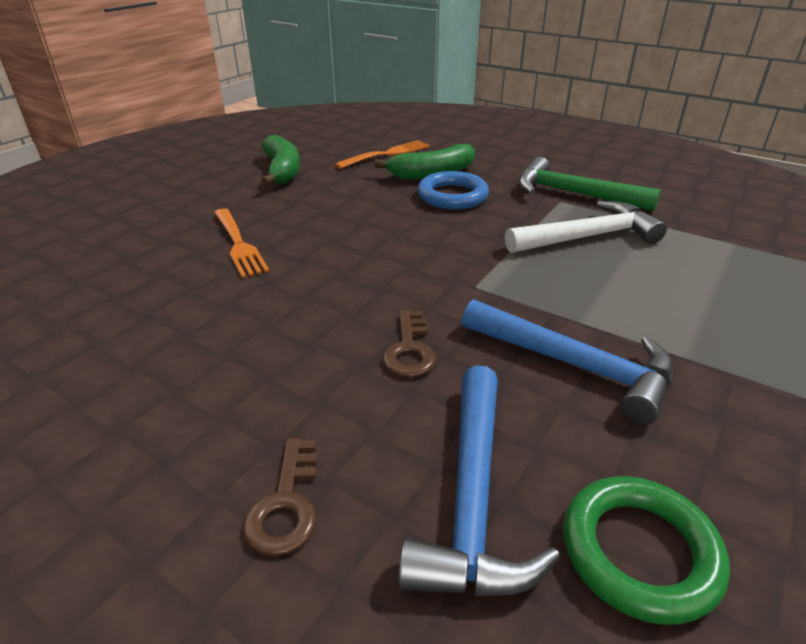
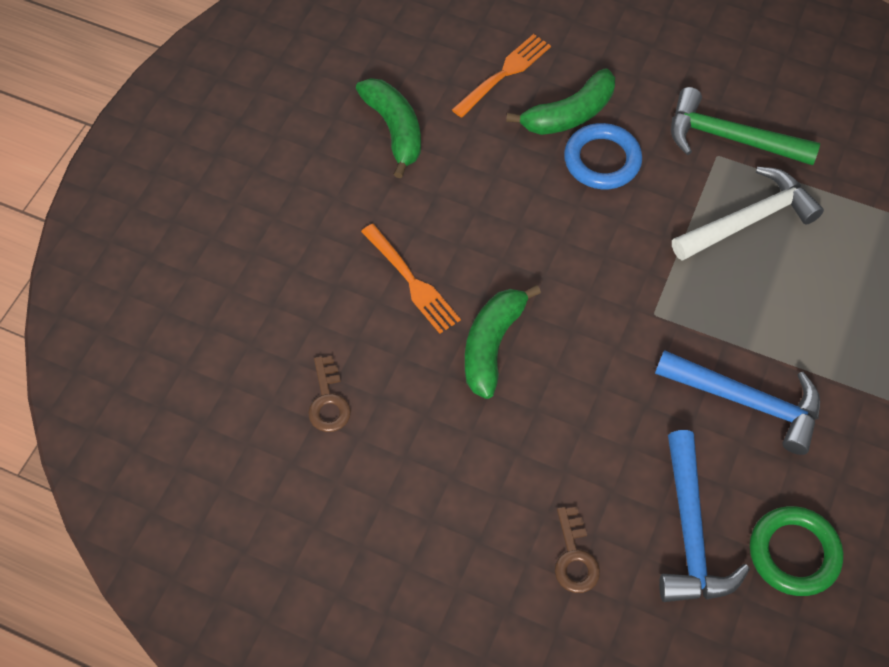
camera: 10 degrees left, 25 degrees up
brown key [383,310,436,377] -> brown key moved to [308,356,351,432]
none -> green banana [465,285,541,399]

